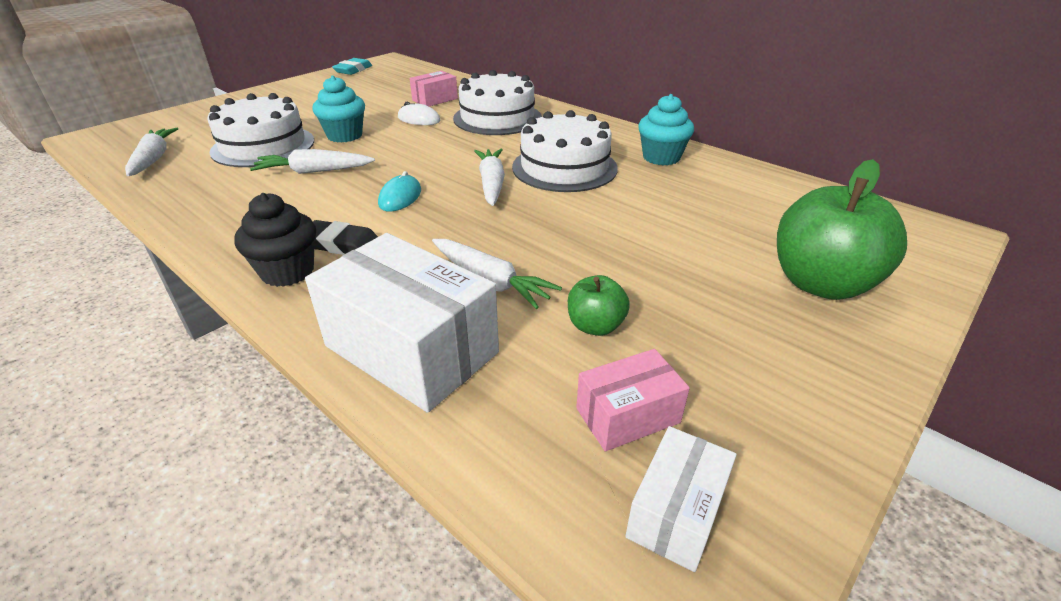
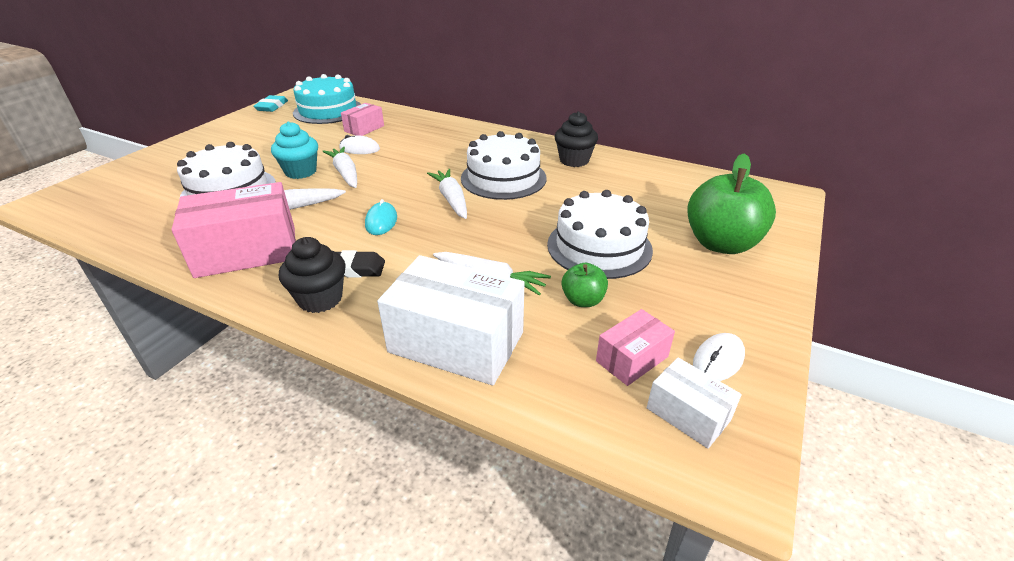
camera: 15 degrees left, 0 degrees up
white carrot [125,128,178,176] -> white carrot moved to [322,147,357,188]
white cake [453,70,542,135] -> white cake moved to [547,190,653,279]
white box [625,426,737,572] -> white box turned 60 degrees counterclockwise [647,357,742,449]
turquoise cupcake [638,94,694,165] -> black cupcake [555,111,598,167]
none -> pink box [171,182,296,278]
none -> turquoise cake [293,74,361,124]
none -> white mouse [693,333,745,381]

